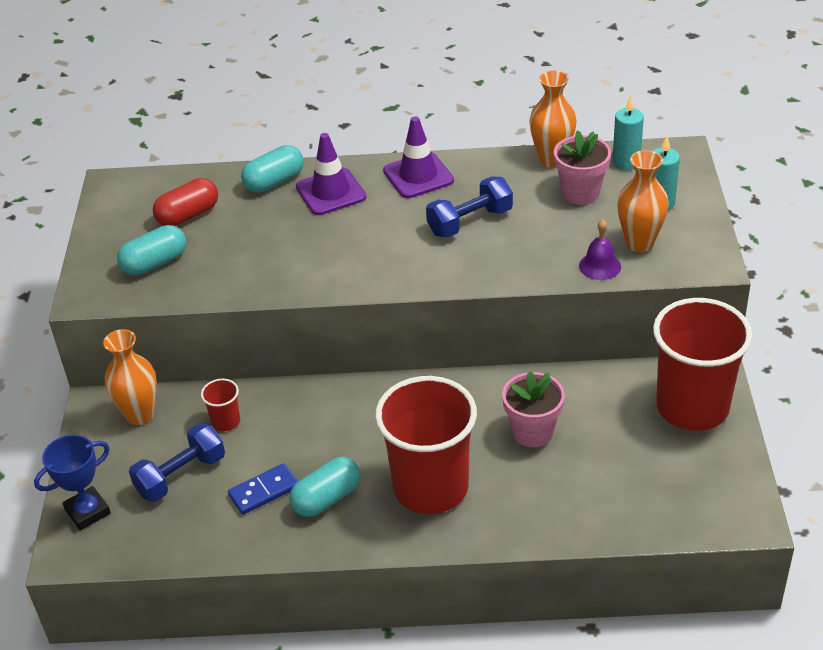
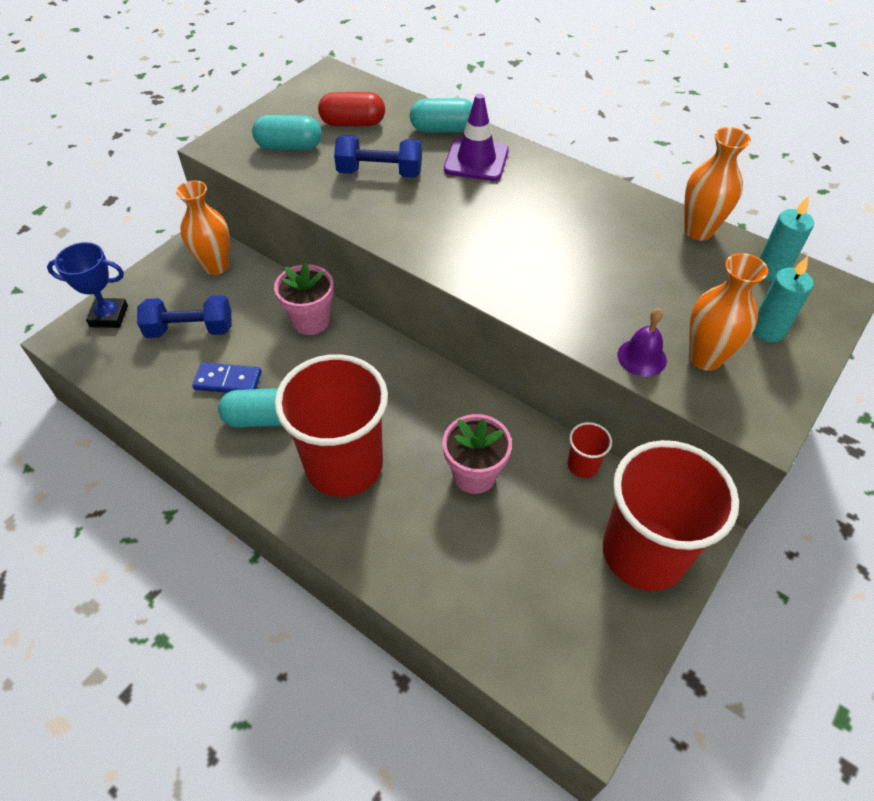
camera: 35 degrees right, 10 degrees up
red cup [201,379,240,431] -> red cup moved to [567,422,612,478]
purple traffic cone [383,116,454,198] -> none
blue dumbbell [426,176,513,238] -> blue dumbbell moved to [334,135,422,178]
pink flower pot [554,130,611,205] -> pink flower pot moved to [274,262,334,335]

